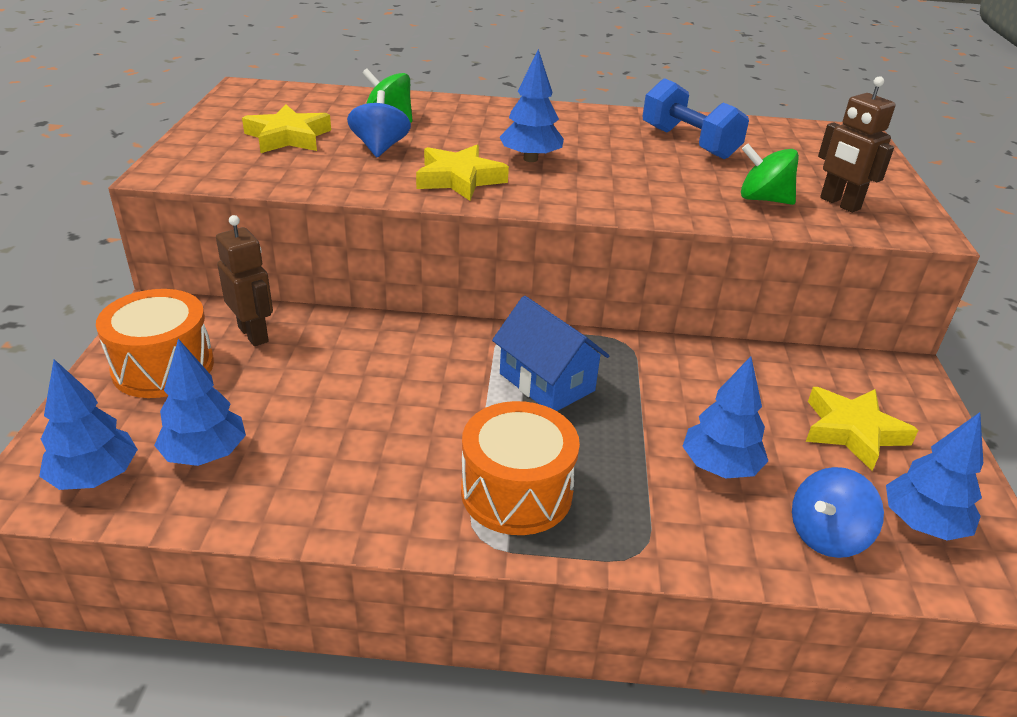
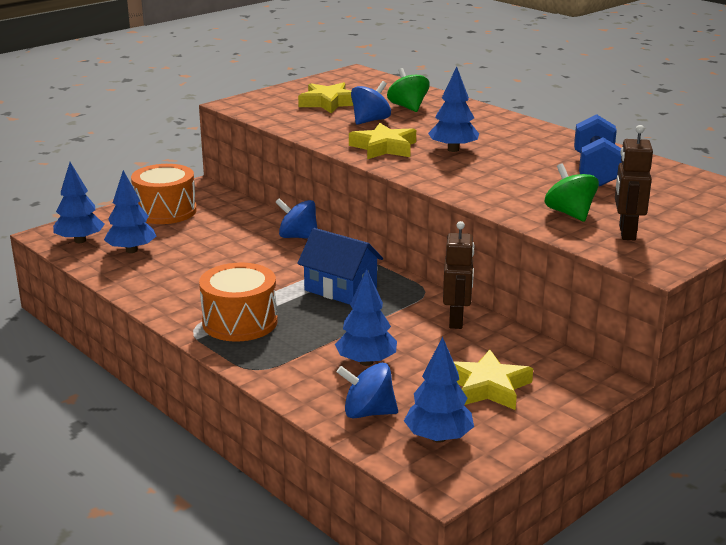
camera: 45 degrees right, 10 degrees down
brown robot [216,215,273,346] -> brown robot moved to [443,221,475,329]
blue house [492,296,609,411] -> blue house turned 60 degrees counterclockwise [297,228,383,305]
none -> blue spinning top [275,198,318,239]

